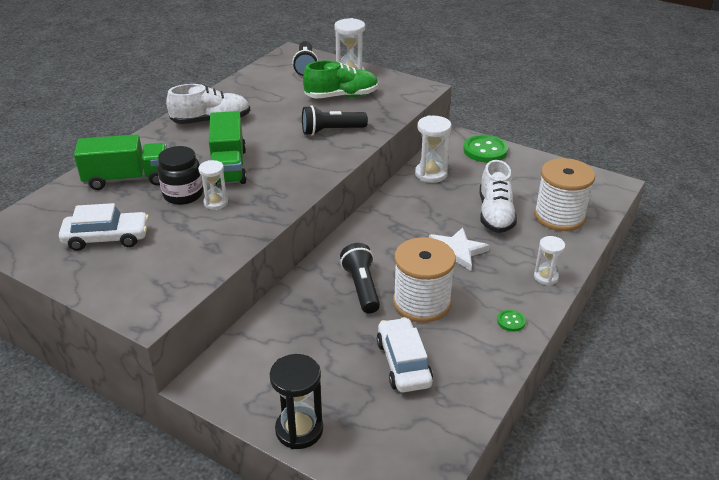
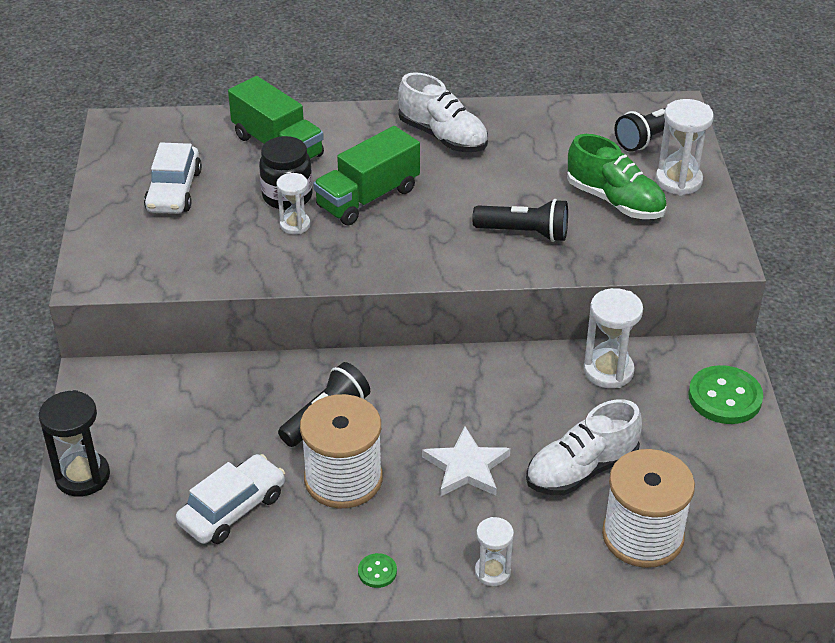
camera: 55 degrees right, 5 degrees up
white car [59,203,149,251] -> white car turned 45 degrees clockwise [144,142,202,214]
black flashlight [302,105,368,136] -> black flashlight turned 150 degrees clockwise [472,199,568,242]

